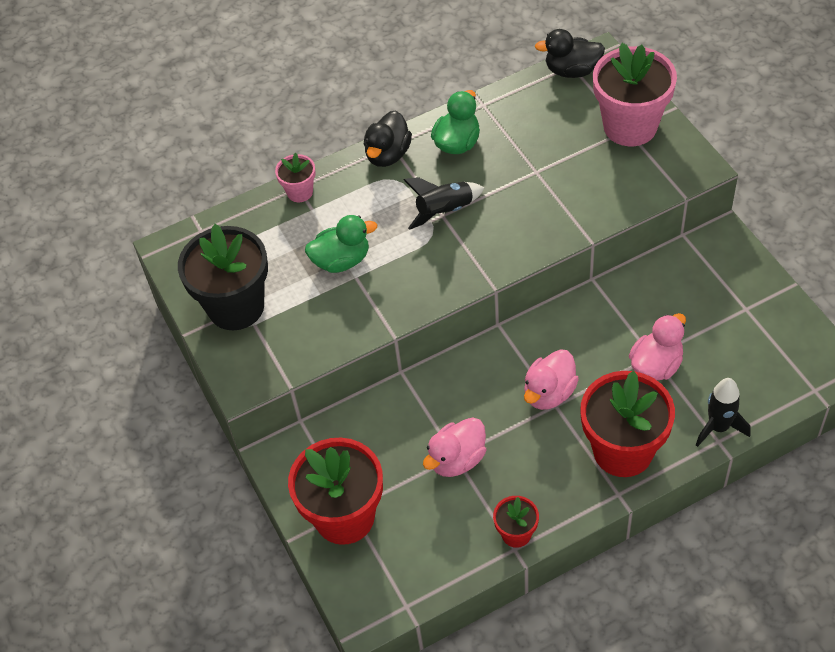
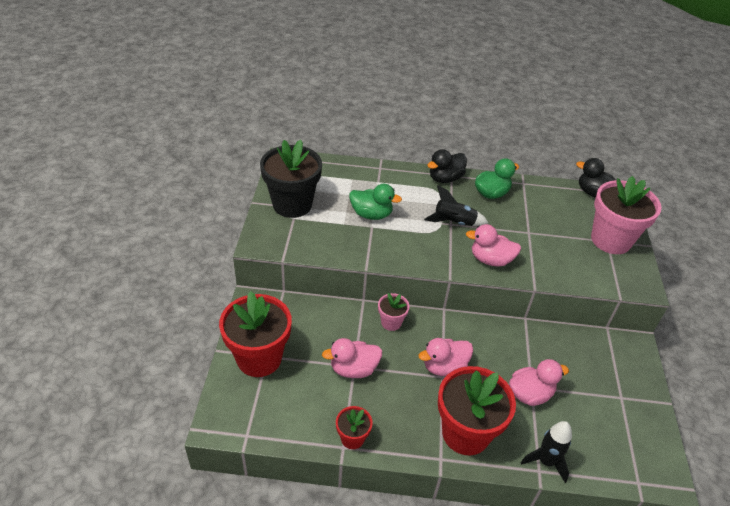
camera: 25 degrees right, 10 degrees down
pink flower pot [275,153,316,202] -> pink flower pot moved to [378,293,409,331]
none -> pink duck [466,224,521,266]

